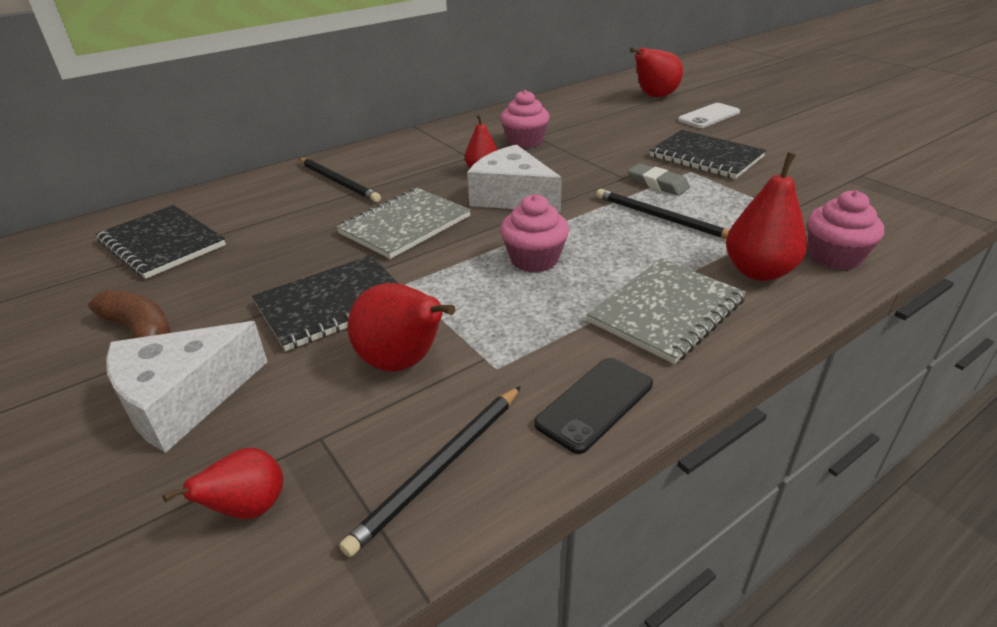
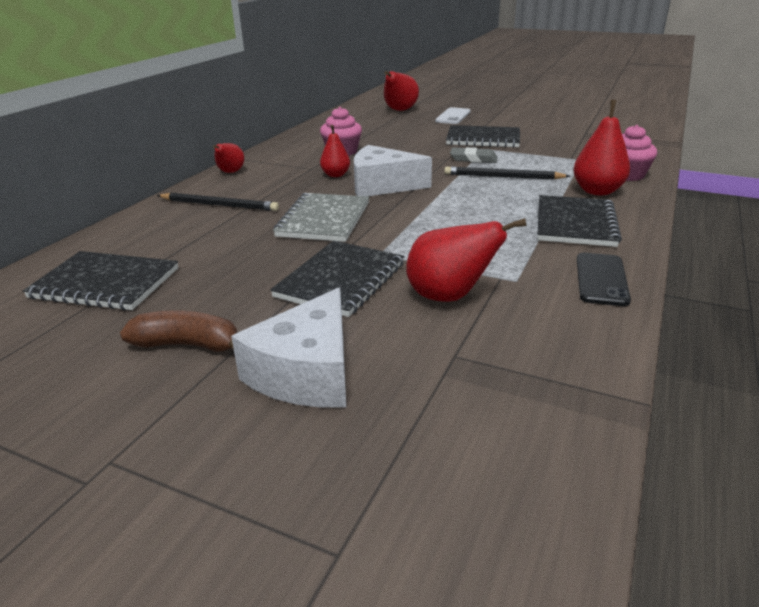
camera: 30 degrees left, 5 degrees down
red pear [162,448,283,520] -> red pear moved to [213,143,244,173]
black pencil [339,386,521,557] -> none
pink cupcake [500,194,569,272] -> none
grey notebook [587,258,746,364] -> black notebook [538,195,622,247]

